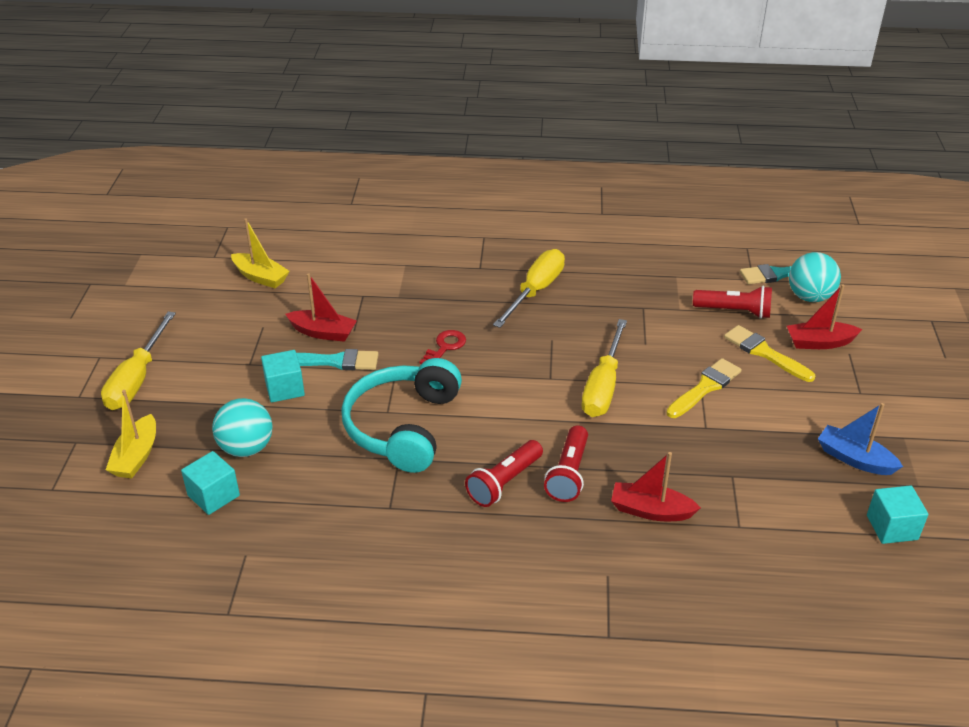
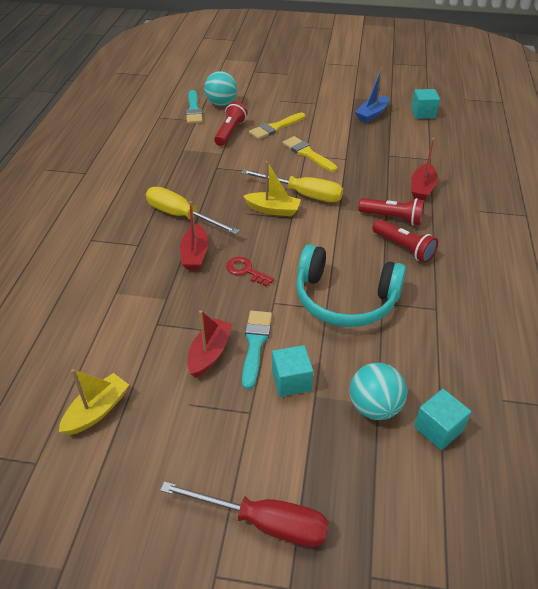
camera: 85 degrees left, 5 degrees up
yellow screwdriver [101,312,176,410] -> red screwdriver [160,481,329,547]
yellow boat [106,390,156,478] -> yellow boat moved to [243,161,301,216]
red boat [787,284,862,349] -> red boat moved to [180,201,209,270]

